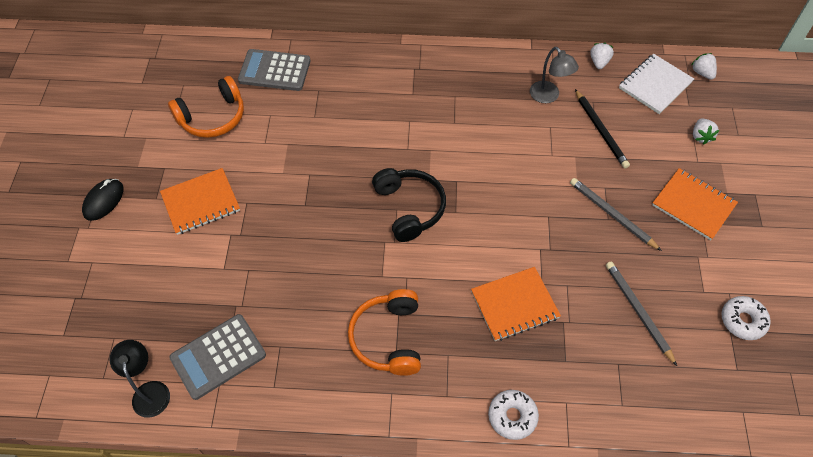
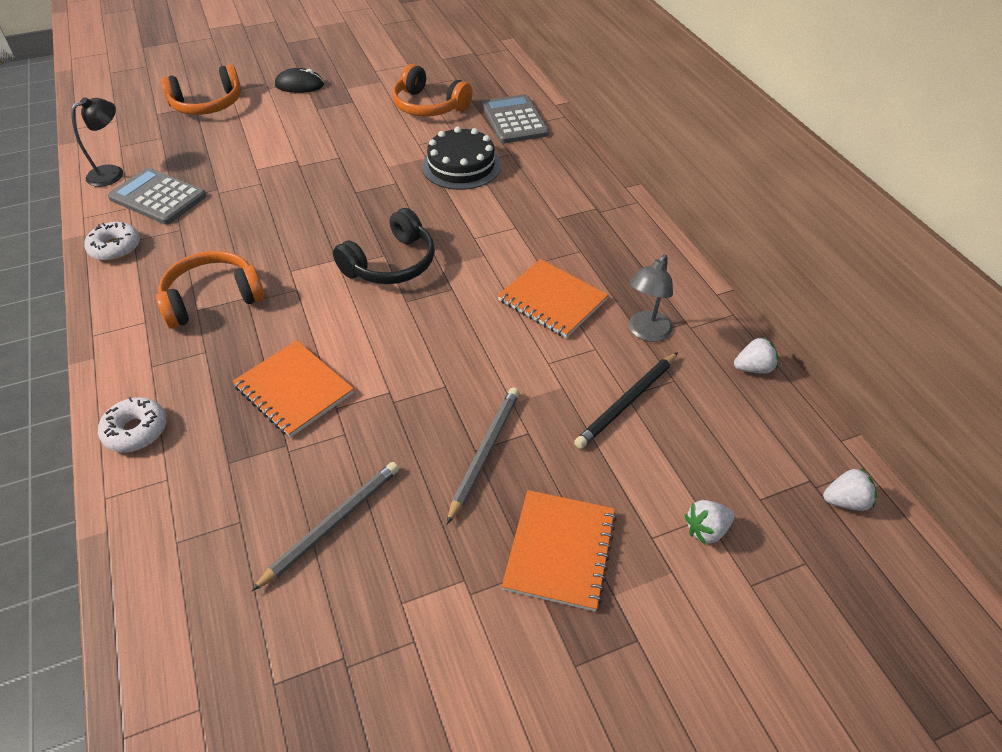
camera: 65 degrees right, 10 degrees down
orange notebook [160,168,240,235] -> orange notebook moved to [498,259,608,338]
white notebook [619,54,694,114] -> none
white strawberry [692,53,717,80] -> white strawberry turned 45 degrees clockwise [823,467,877,511]
white donut [721,296,771,340] -> white donut moved to [84,222,140,261]
none -> orange headphones [160,64,241,115]
none -> black cake [422,127,501,190]

